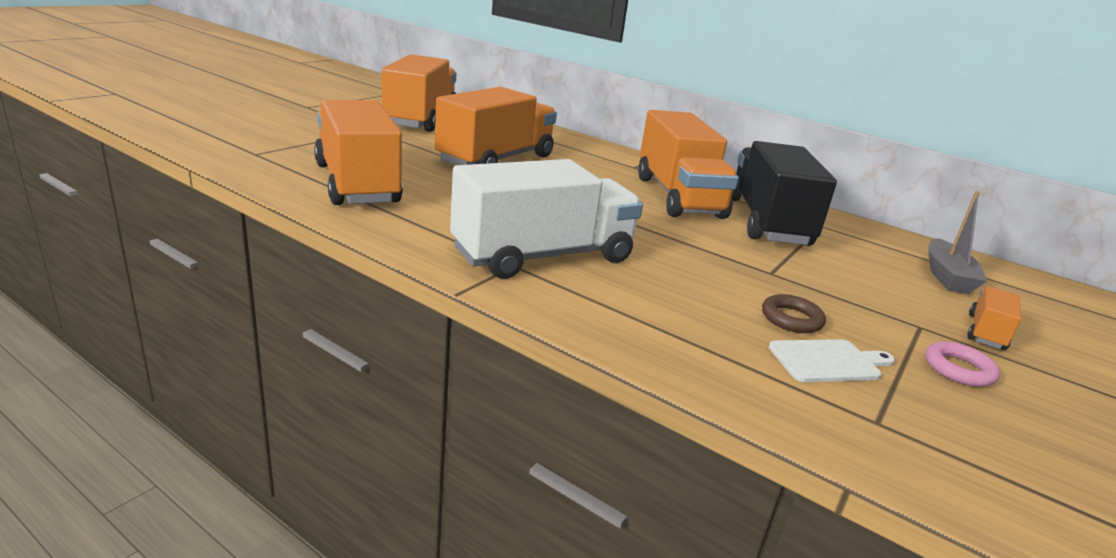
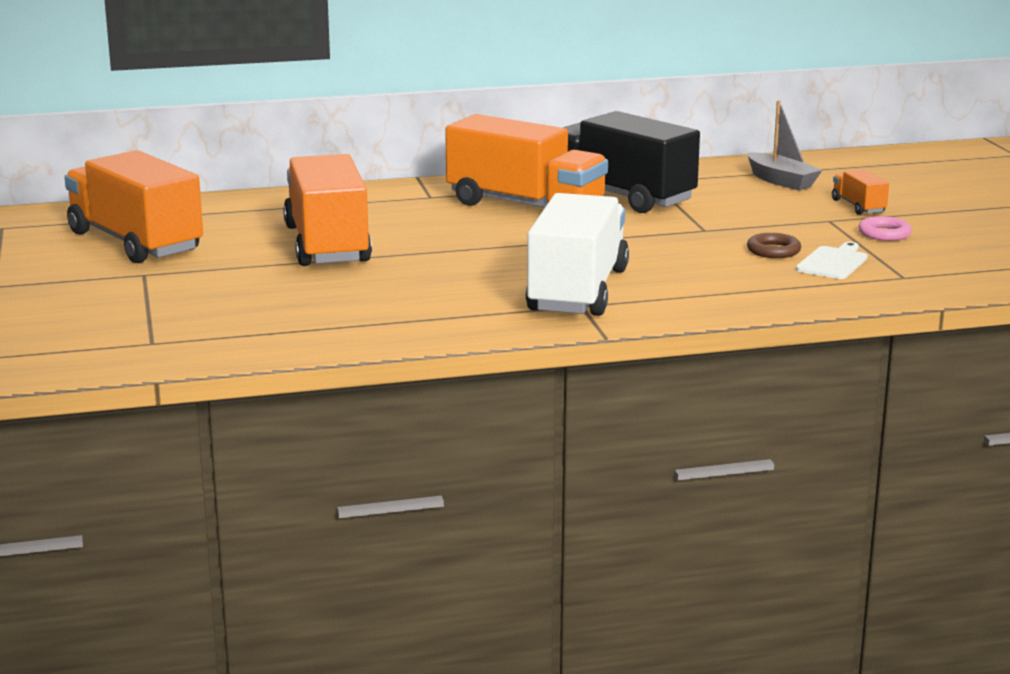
camera: 45 degrees left, 5 degrees down
orange truck [314,100,403,205] -> none

